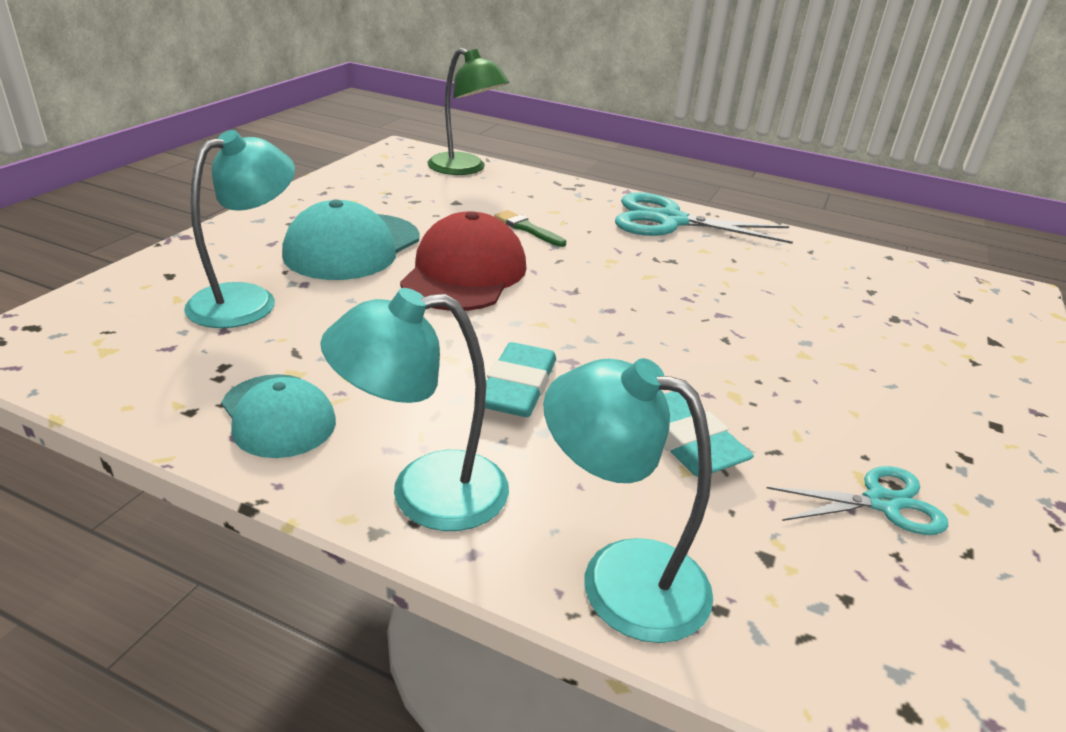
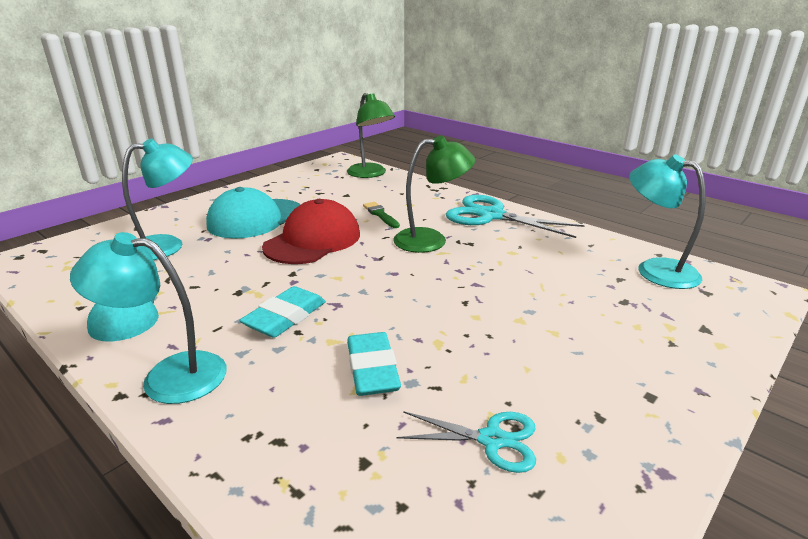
camera: 20 degrees right, 5 degrees down
turquoise lamp [543,358,713,643] -> turquoise lamp moved to [629,155,706,289]
none -> green lamp [393,136,475,253]

